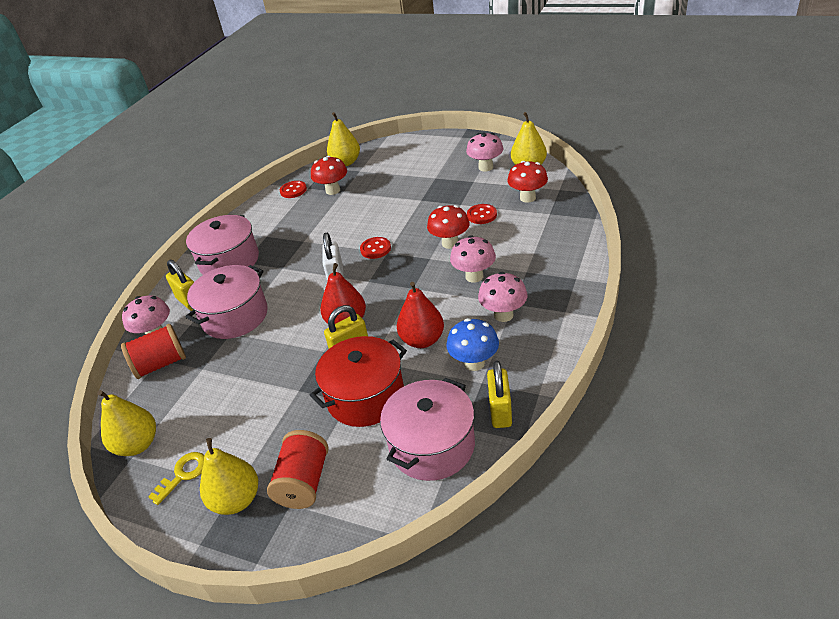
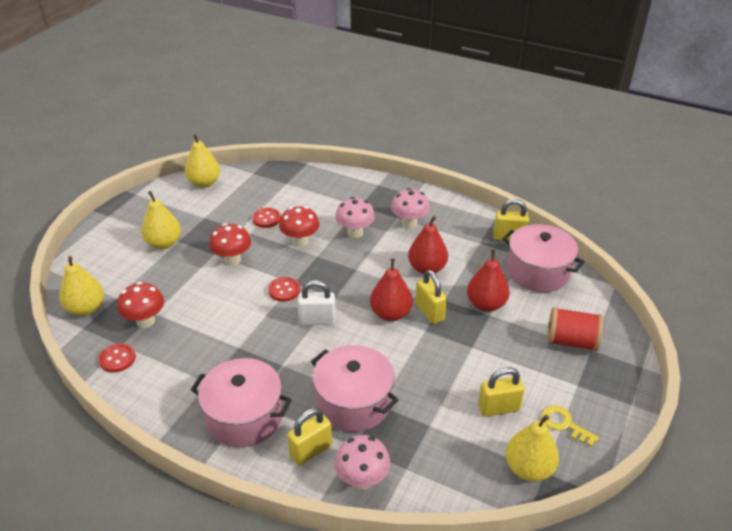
camera: 90 degrees left, 0 degrees up
red spool [121,324,186,379] -> none
yellow pear [200,438,258,515] -> yellow pear moved to [141,191,181,249]
red pot [310,336,407,427] -> red pear [467,249,510,312]
blue mushroom [447,318,499,371] -> none
pink mushroom [466,133,503,172] -> none
red mushroom [507,161,548,203] -> red mushroom moved to [209,223,251,266]
none -> yellow padlock [478,367,525,417]

